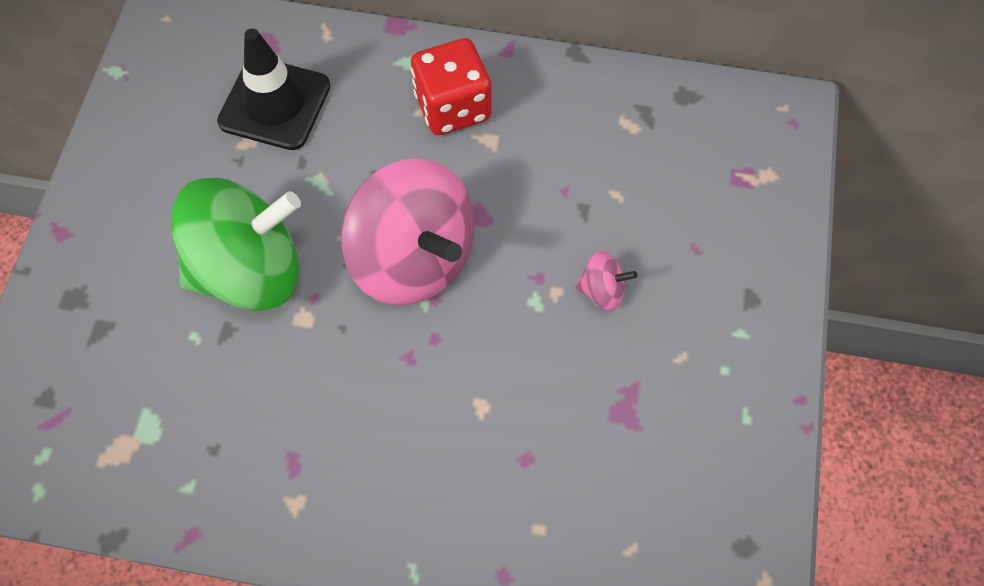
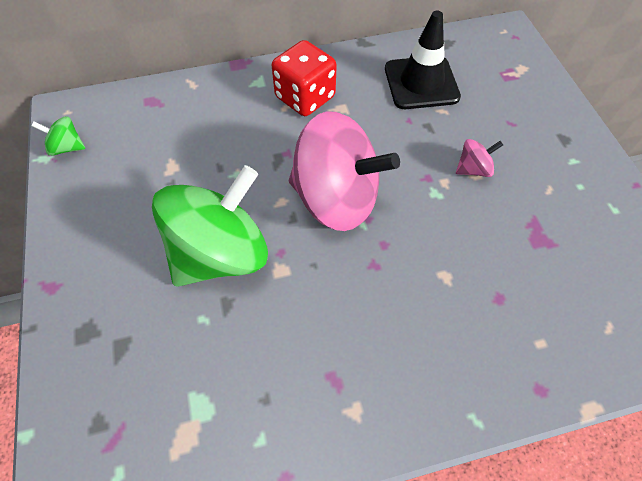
camera: 25 degrees left, 5 degrees down
black traffic cone [217,28,331,150] -> black traffic cone moved to [385,11,461,109]
none -> green spinning top [31,116,85,156]

